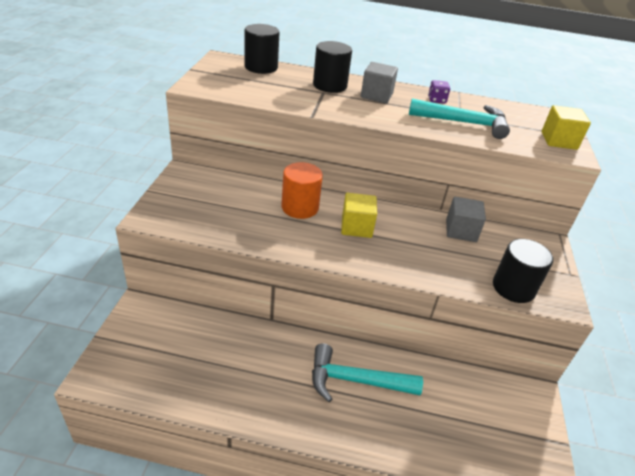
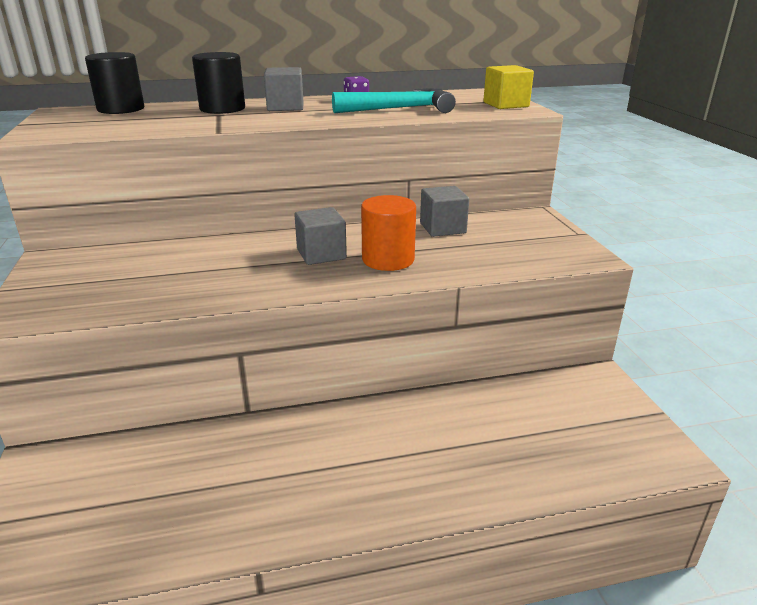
camera: 20 degrees left, 10 degrees down
orange cylinder [281,162,323,219] -> orange cylinder moved to [361,195,416,271]
turquoise hammer [312,343,423,402] -> none
yellow cube [341,193,377,238] -> grey cube [294,207,347,265]
black cylinder [493,239,553,303] -> none

